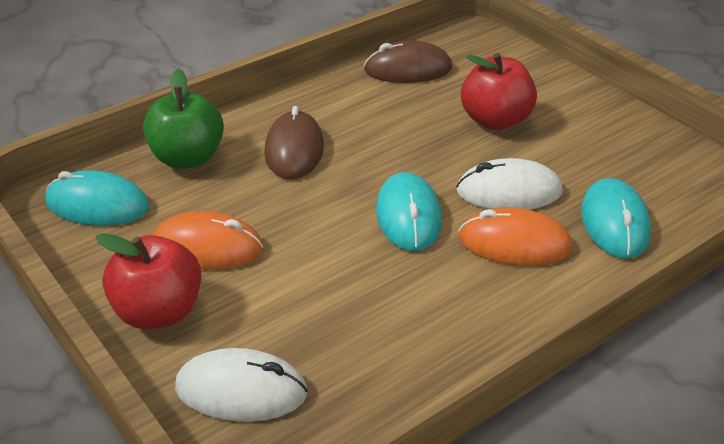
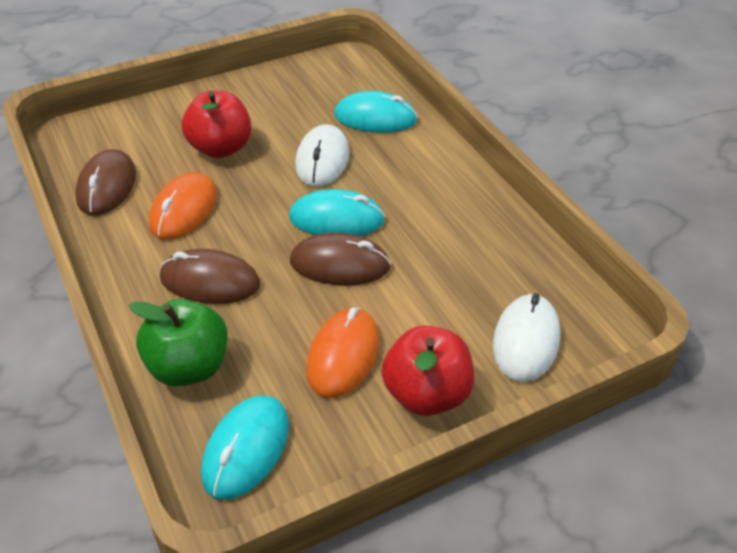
camera: 80 degrees left, 5 degrees up
orange mouse [458,207,573,266] -> orange mouse moved to [149,172,217,240]
none -> brown mouse [290,233,391,285]

